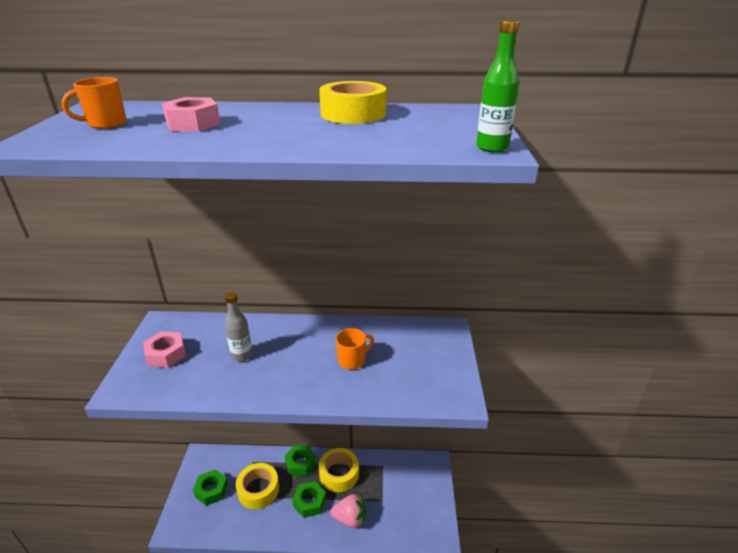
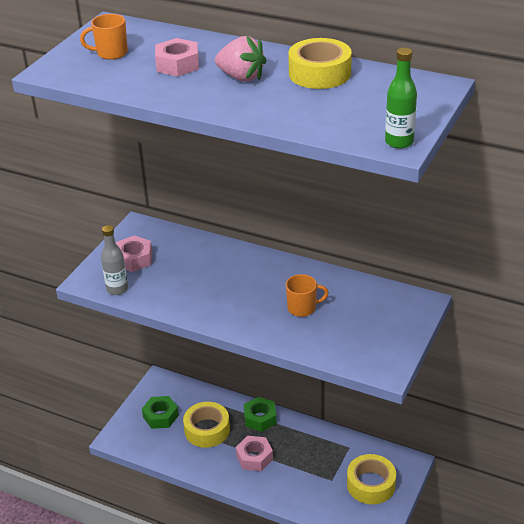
camera: 25 degrees right, 5 degrees up
grey bottle [225,292,253,362] -> grey bottle moved to [101,225,128,295]
green nut [292,481,326,518] -> pink nut [236,436,273,471]
yellow tape [319,448,359,492] -> yellow tape moved to [347,454,396,504]
pink strawberry [330,493,366,529] -> pink strawberry moved to [215,36,267,82]

